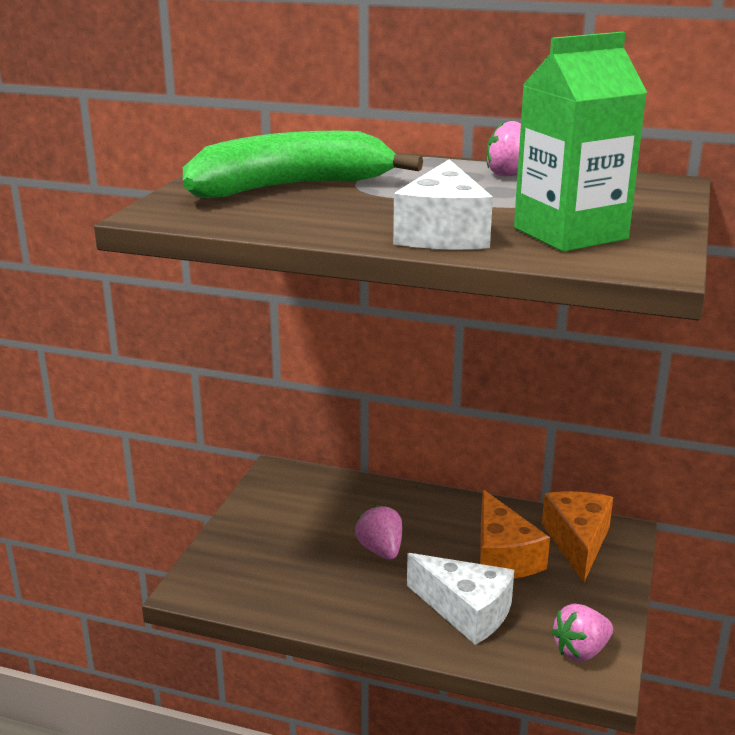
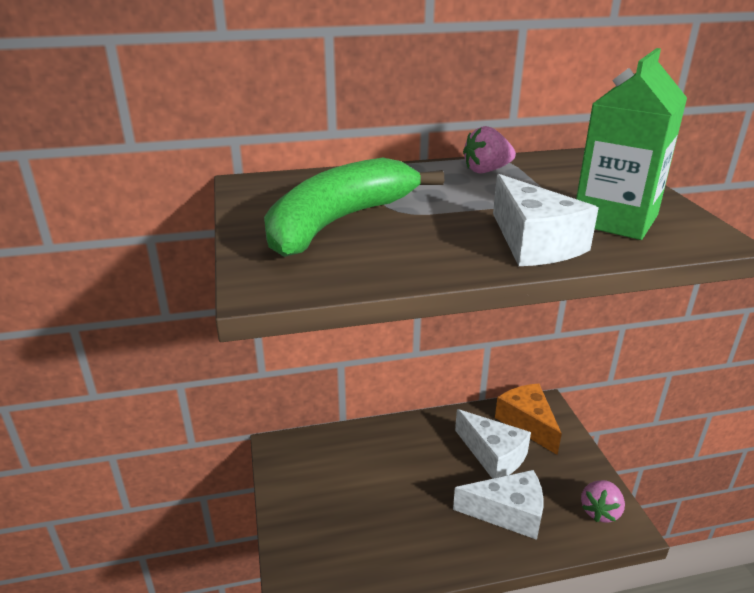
camera: 30 degrees left, 5 degrees up
pink strawberry [355,505,402,559] -> none
orange cheese [480,489,550,578] -> white cheese [455,409,531,479]

